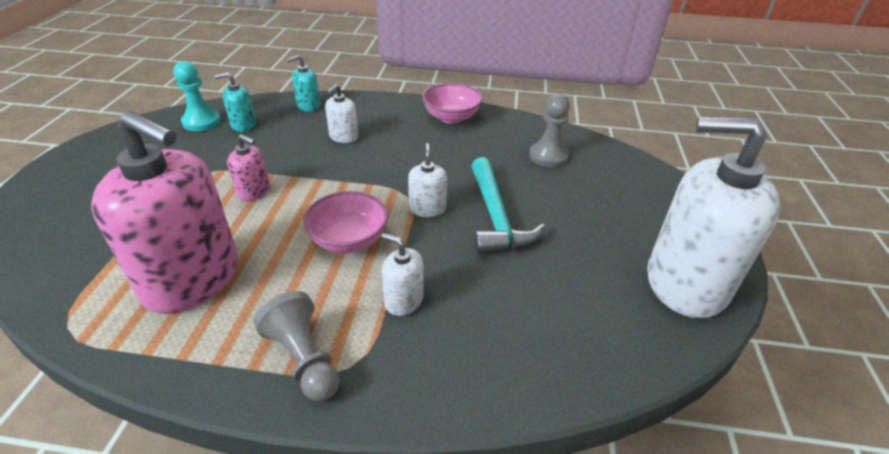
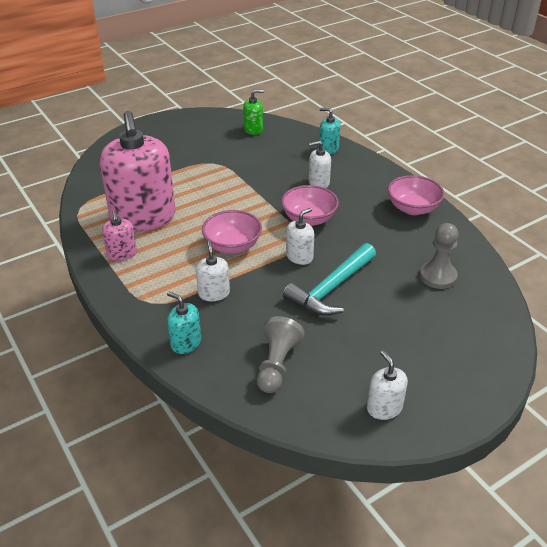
camera: 50 degrees right, 0 degrees up
turquoise pawn [173,61,221,131] -> green soap dispenser [243,89,264,135]
turquoise soap dispenser [215,72,256,132] -> turquoise soap dispenser moved to [167,292,201,354]
pink soap dispenser [227,134,270,201] -> pink soap dispenser moved to [102,210,137,261]
grey pawn [254,291,340,401] -> grey pawn moved to [257,316,305,393]
white soap dispenser [647,117,780,318] -> white soap dispenser [367,350,408,420], size x0.43
none -> pink bowl [281,185,339,226]

